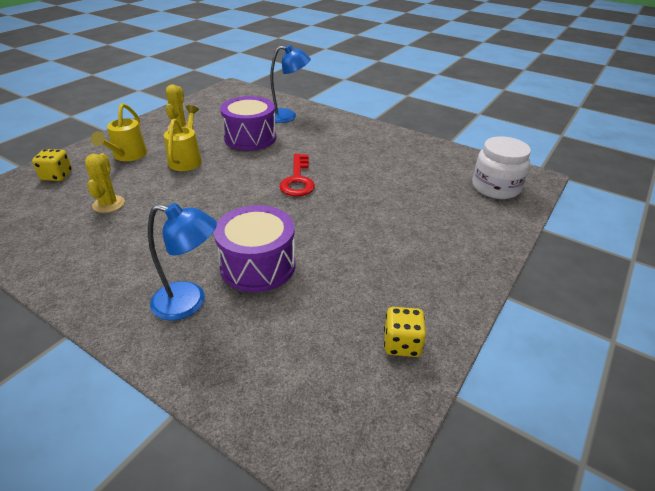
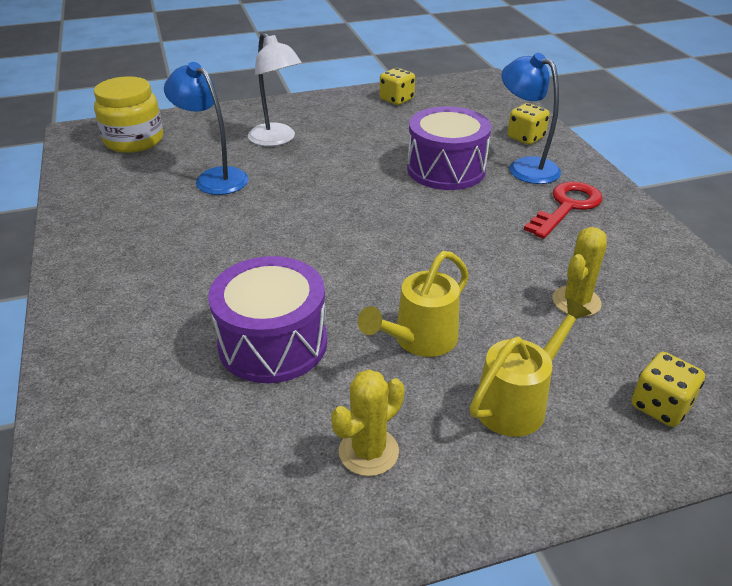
camera: 140 degrees left, 0 degrees up
blue lamp [270,45,311,123] -> blue lamp moved to [164,62,249,195]
red key [280,154,315,197] -> red key moved to [524,182,602,239]
white jar [472,136,531,199] -> yellow jar [94,76,163,153]
none -> white lamp [248,32,302,146]
none -> yellow dice [508,103,550,145]

